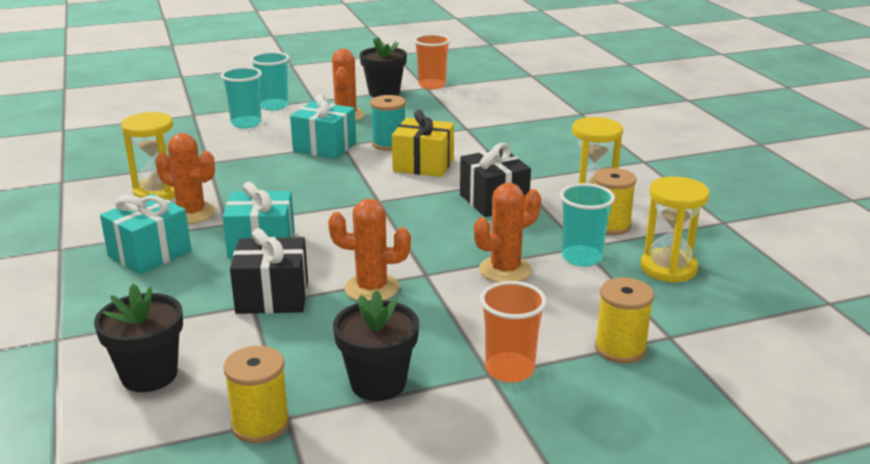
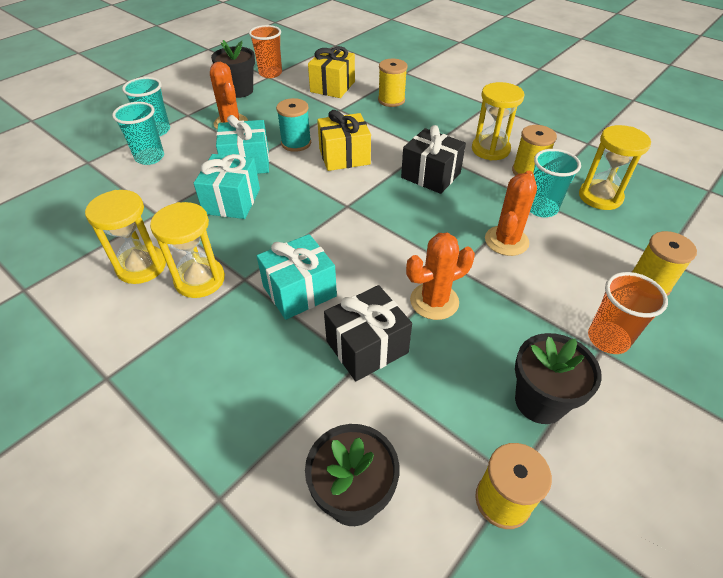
camera: 30 degrees left, 20 degrees up
turquoise gift [100,194,191,275] -> turquoise gift moved to [194,154,260,219]
orange cactus [155,133,216,224] -> yellow hourglass [150,202,225,298]
none -> yellow gift [308,46,355,98]
none -> yellow spool [378,58,408,107]

